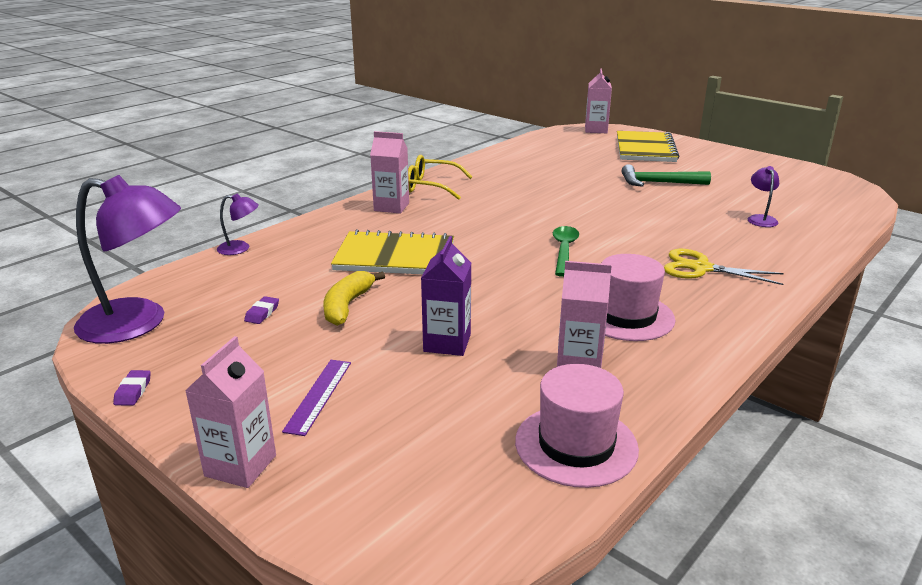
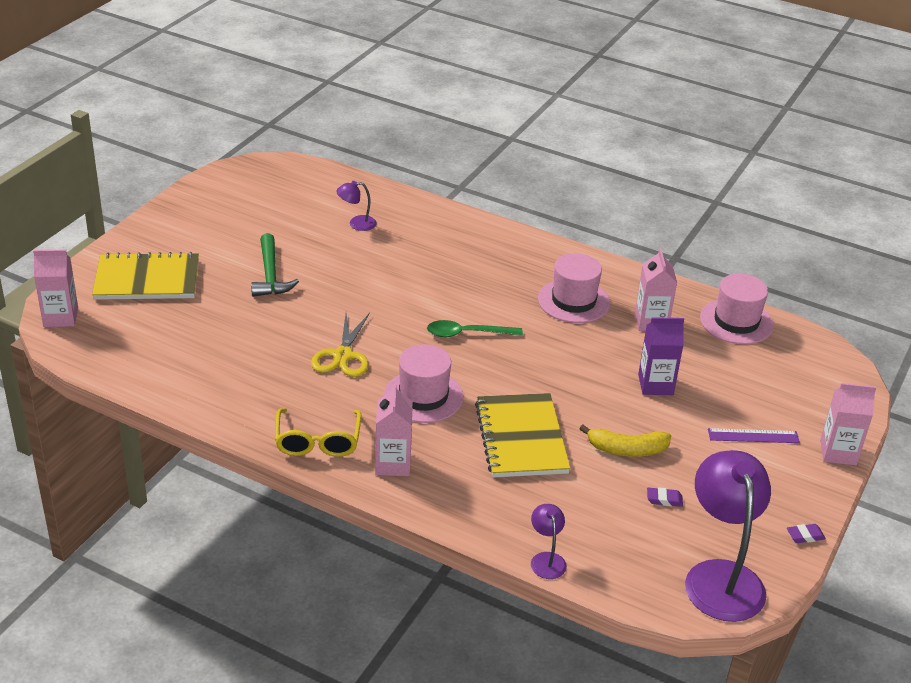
camera: 105 degrees left, 10 degrees up
yellow scissors [664,249,784,285] -> yellow scissors moved to [311,313,370,377]
none -> pink hat [384,344,463,423]

